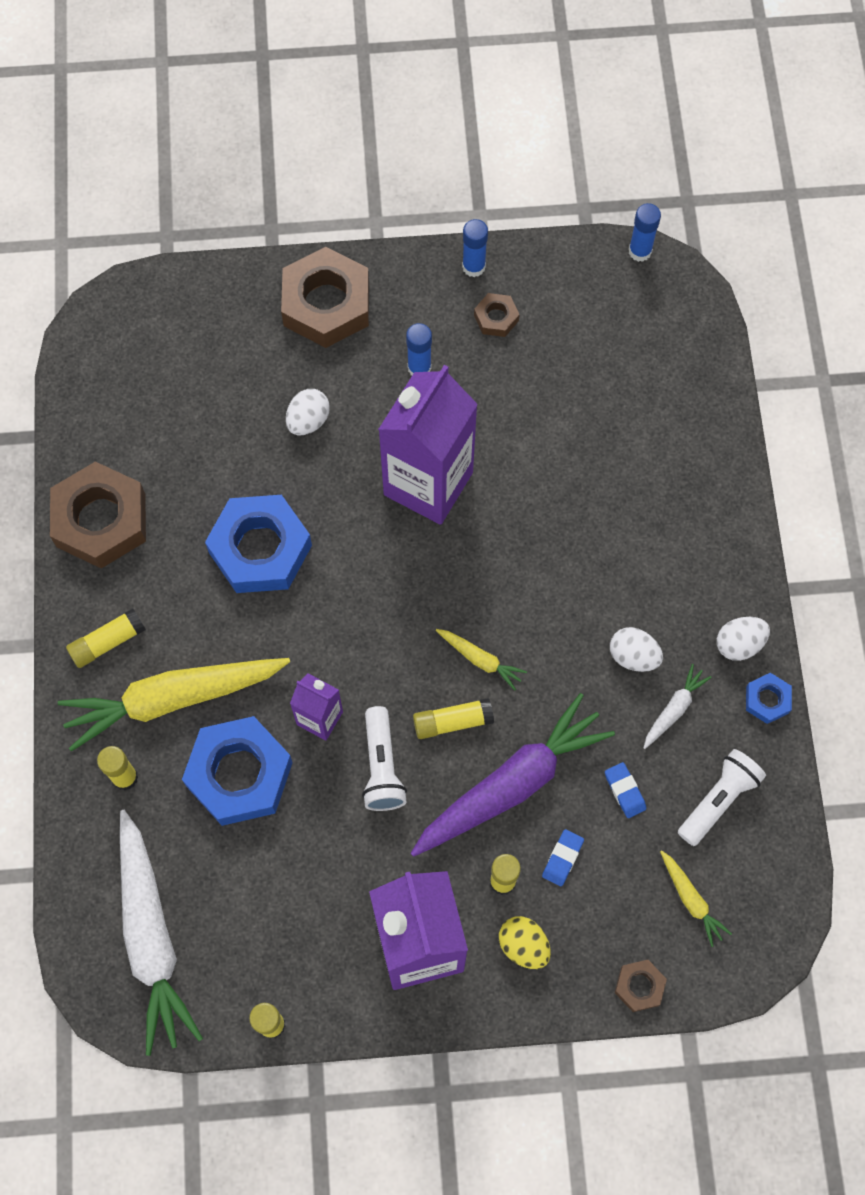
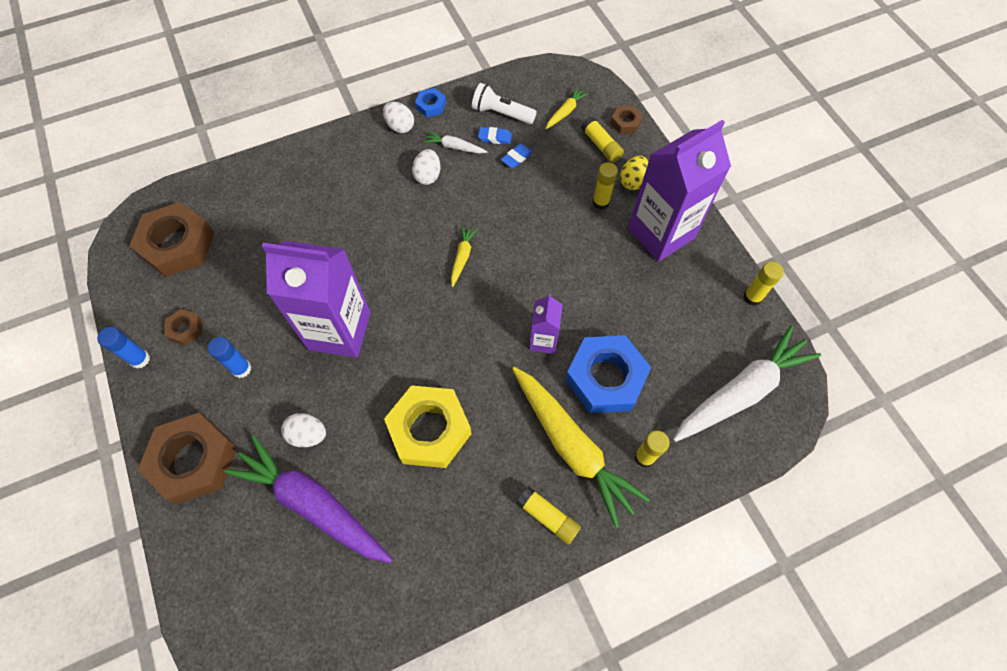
camera: 110 degrees left, 5 degrees down
brown nut [50,462,146,568] -> brown nut moved to [129,202,215,277]
blue nut [205,495,312,593] -> yellow nut [384,385,472,468]
white flashlight [362,706,407,811] -> none
purple carrot [411,693,615,857] -> purple carrot moved to [224,436,392,563]
yellow glue stick [413,698,494,739] -> yellow glue stick moved to [581,117,624,163]
blue eraser [542,829,584,886] -> blue eraser moved to [478,127,512,144]
blue glue stick [629,203,661,262] -> none

